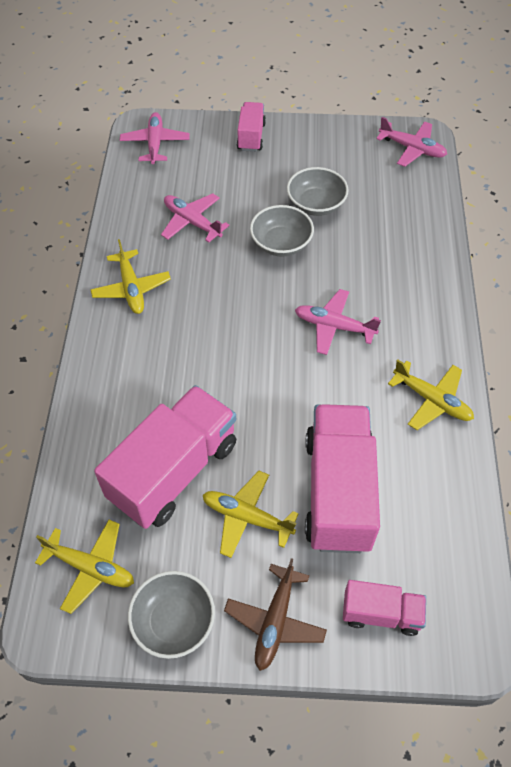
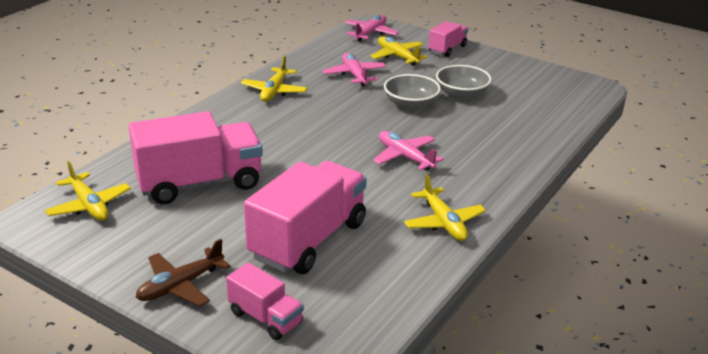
camera: 30 degrees right, 25 degrees down
grey bowl [128,571,215,659] -> none
yellow plane [203,471,299,558] -> yellow plane moved to [370,36,427,66]
pink plane [376,117,447,167] -> none

